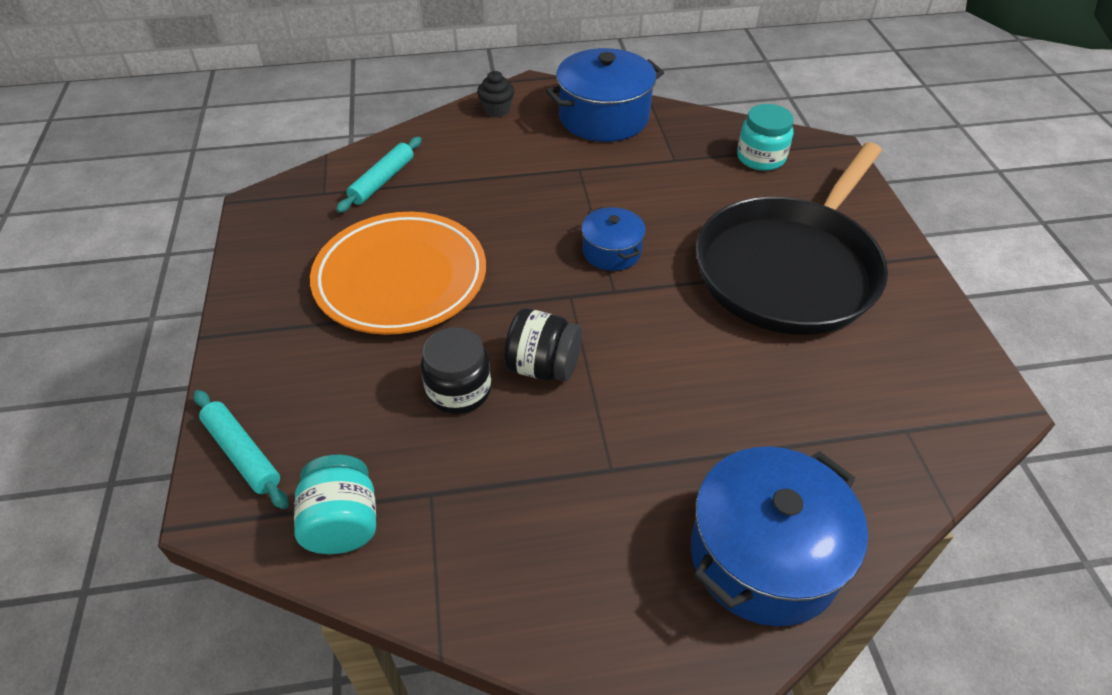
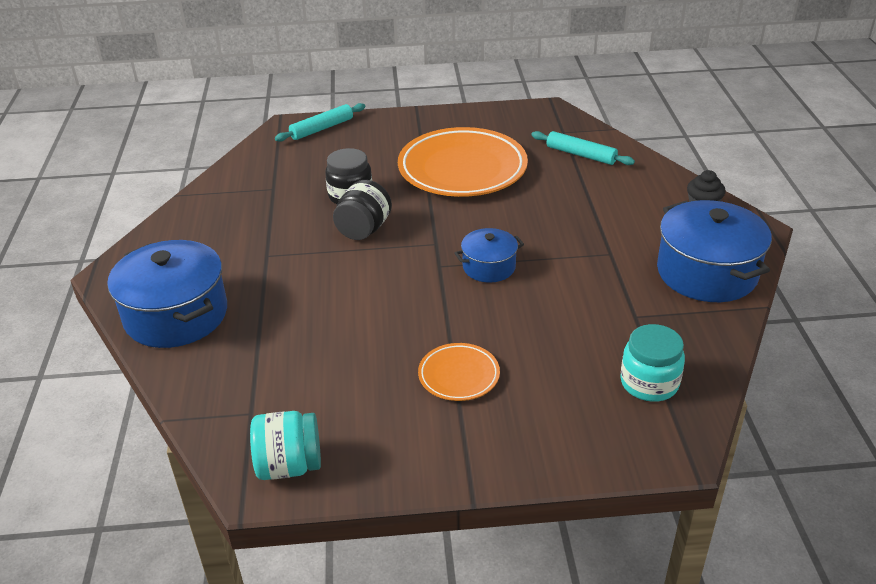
camera: 95 degrees right, 10 degrees down
turquoise jar [294,455,376,554] -> turquoise jar moved to [250,411,321,480]
black pan [696,142,888,335] -> orange plate [418,343,500,401]

